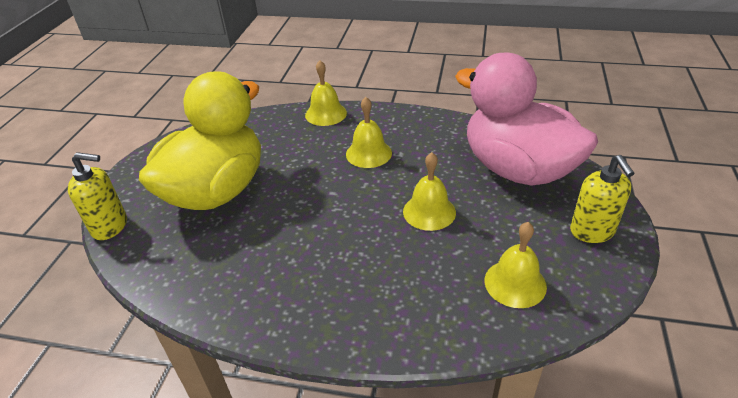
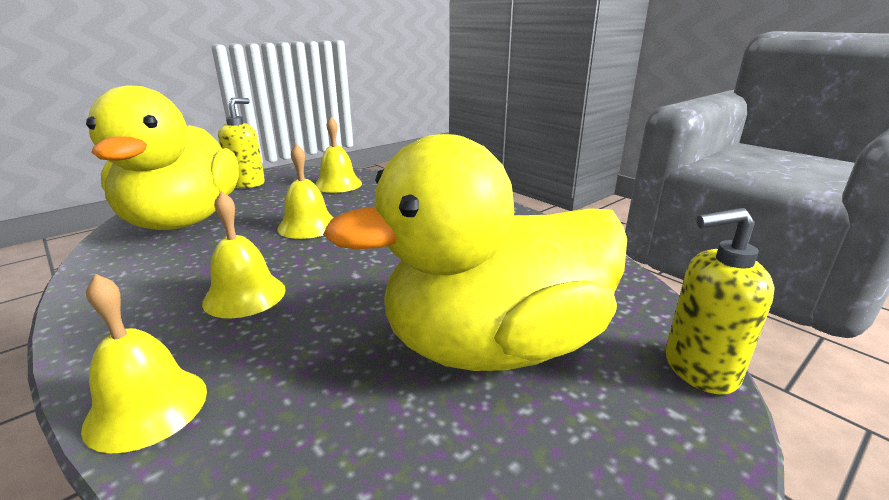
camera: 145 degrees left, 15 degrees down
yellow soap dispenser [68,152,127,240] -> yellow soap dispenser turned 45 degrees counterclockwise [666,208,775,395]
pink duck [455,52,598,186] -> yellow duck [86,85,239,230]

